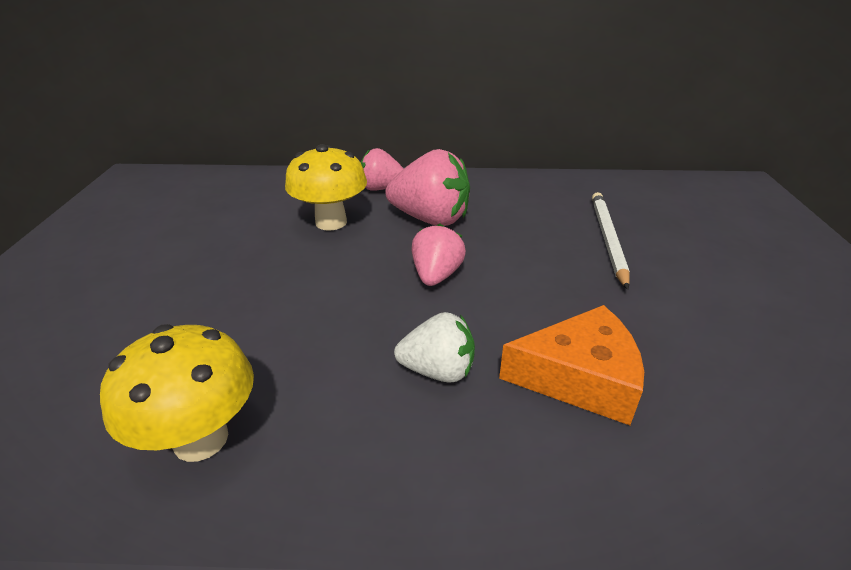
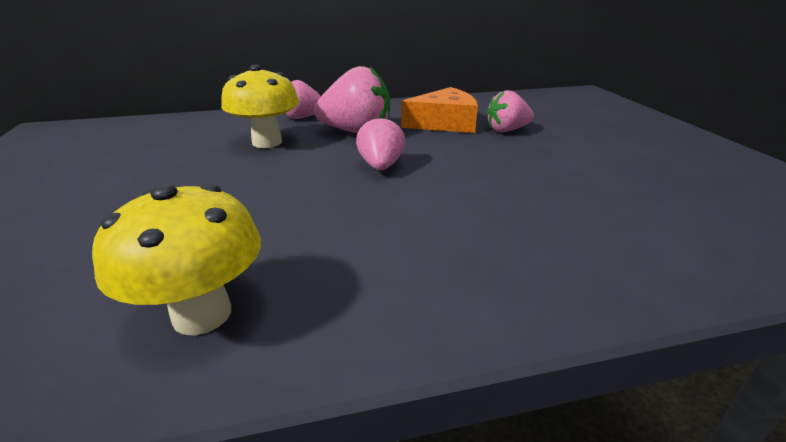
camera: 15 degrees left, 5 degrees down
white strawberry [394,312,475,383] -> none
orange cheese [499,305,644,425] -> orange cheese moved to [401,87,478,133]
white pencil [592,192,630,290] -> pink strawberry [487,90,534,133]

